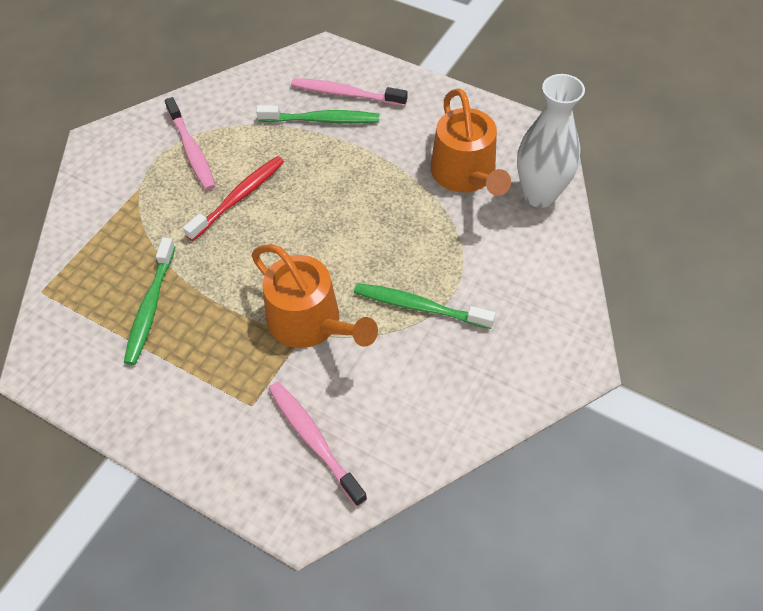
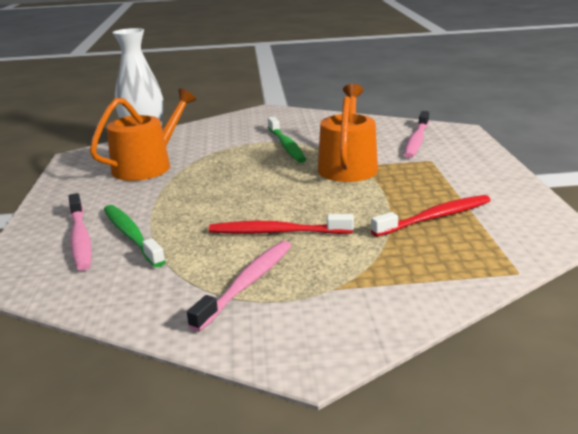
camera: 125 degrees left, 30 degrees down
green toothbrush [124,238,175,365] -> red toothbrush [371,195,491,237]

